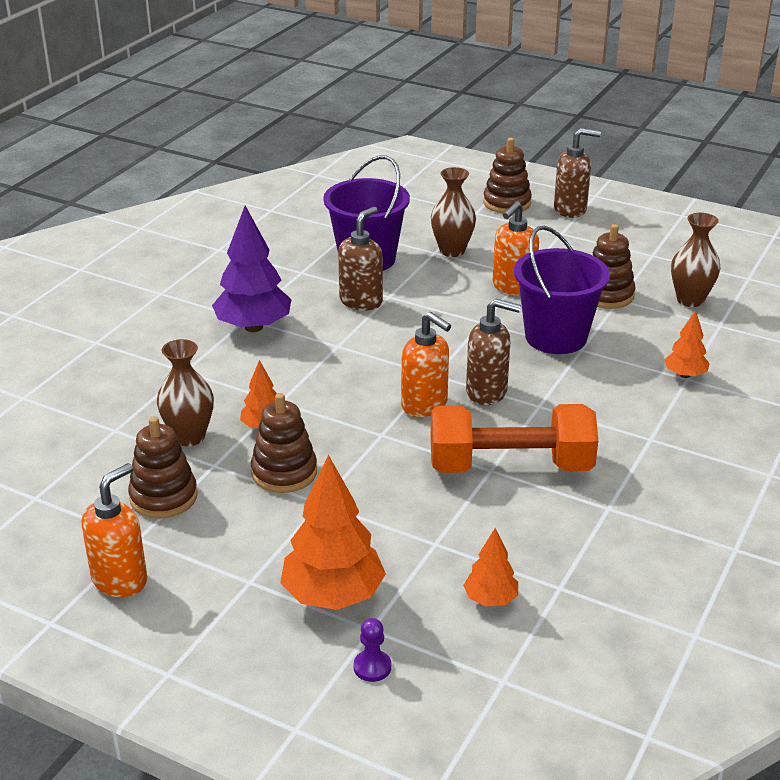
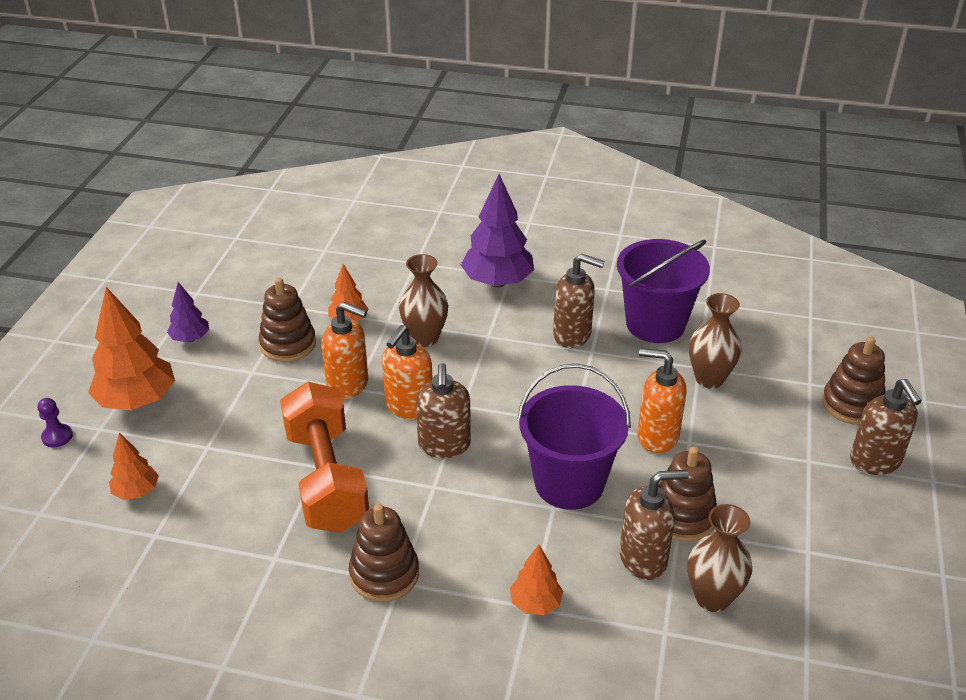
camera: 75 degrees right, 5 degrees up
orange soap dispenser [81,463,147,597] -> orange soap dispenser moved to [322,302,368,399]
brown stacking toy [128,416,198,519] -> brown stacking toy moved to [349,503,419,602]
brown vase [157,339,214,446] -> brown vase moved to [399,254,448,347]
none -> purple tree [167,282,209,342]
none -> brown soap dispenser [620,470,689,580]

